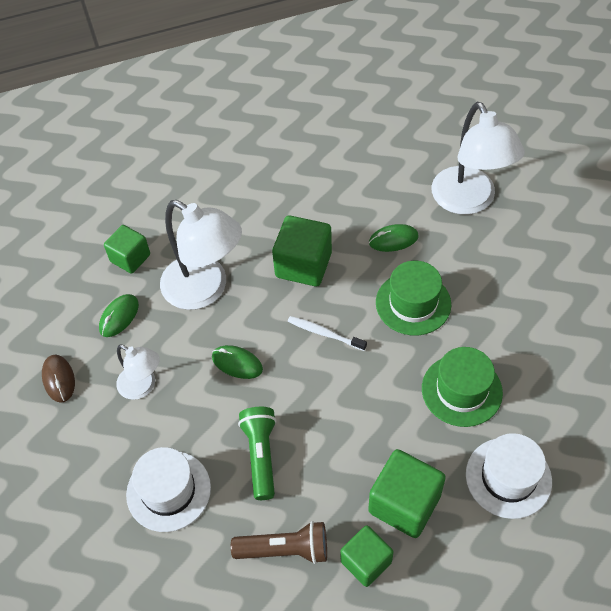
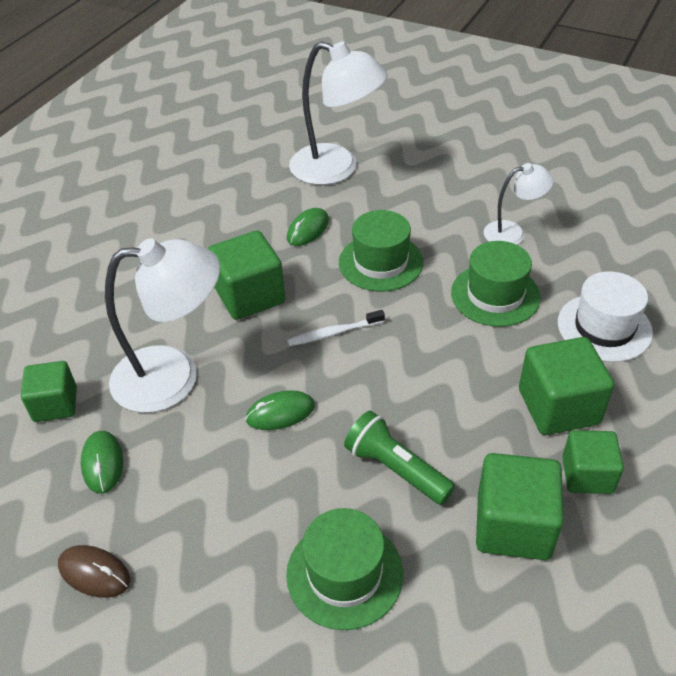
camera: 45 degrees left, 10 degrees down
white lamp [116,345,160,400] -> white lamp moved to [484,163,554,245]
white hat [126,447,211,532] -> green hat [286,508,403,630]
brown flashlight [231,521,327,564] -> green cube [476,453,564,560]

